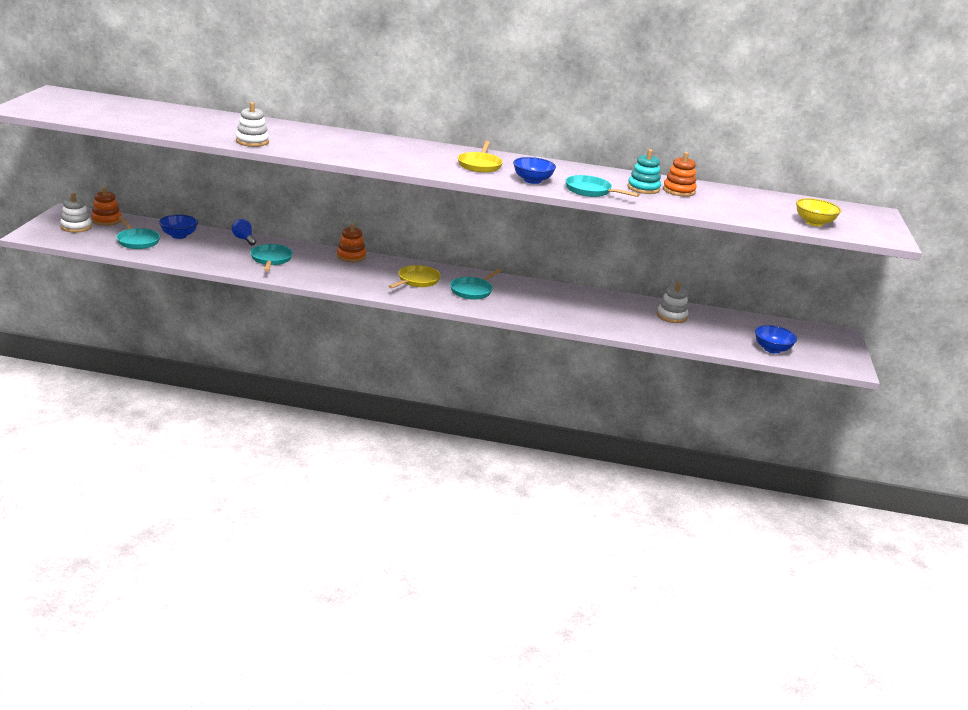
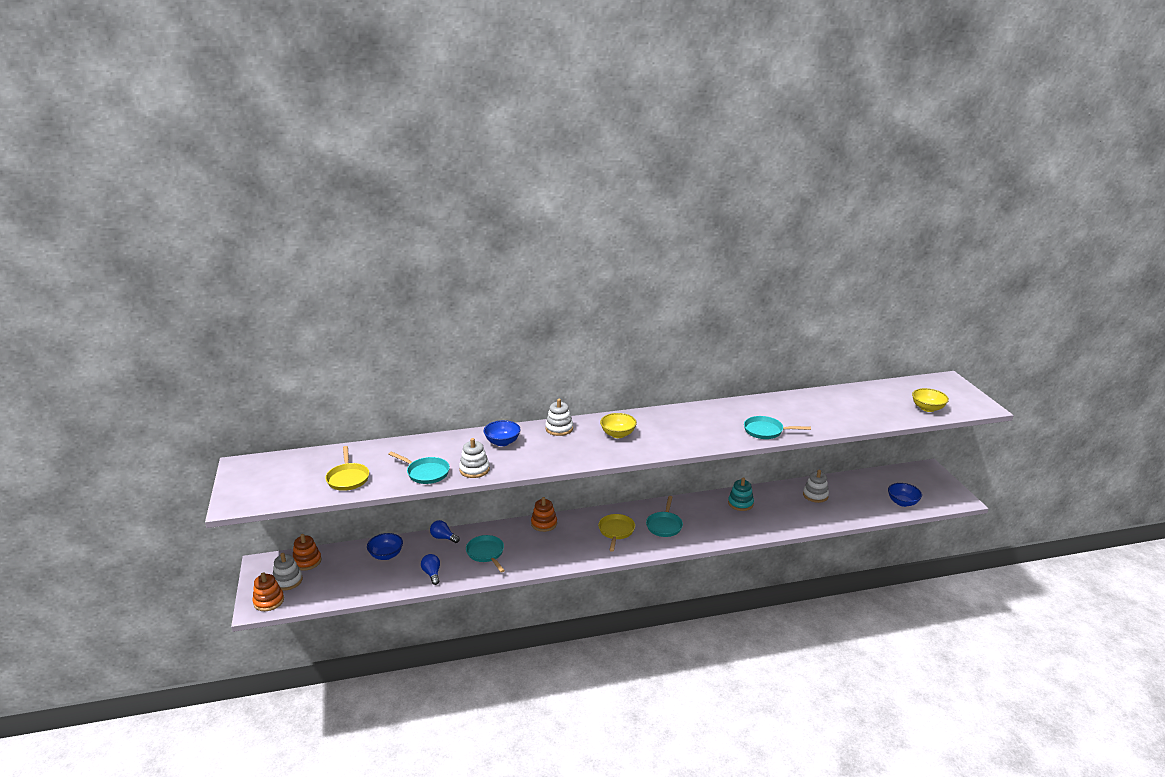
camera: 20 degrees left, 0 degrees up
turquoise pan [116,216,160,249] -> turquoise pan moved to [389,451,450,484]
yellow pan [458,141,503,173] -> yellow pan moved to [325,446,369,491]
blue bowl [513,157,556,184] -> blue bowl moved to [484,420,521,446]
turquoise stacking toy [628,149,661,194] -> turquoise stacking toy moved to [728,477,754,511]
orange stacking toy [663,152,697,197] -> orange stacking toy moved to [252,572,284,611]
none -> blue light bulb [421,554,440,585]
none -> white stacking toy [545,399,573,436]
none -> yellow bowl [600,413,637,438]

